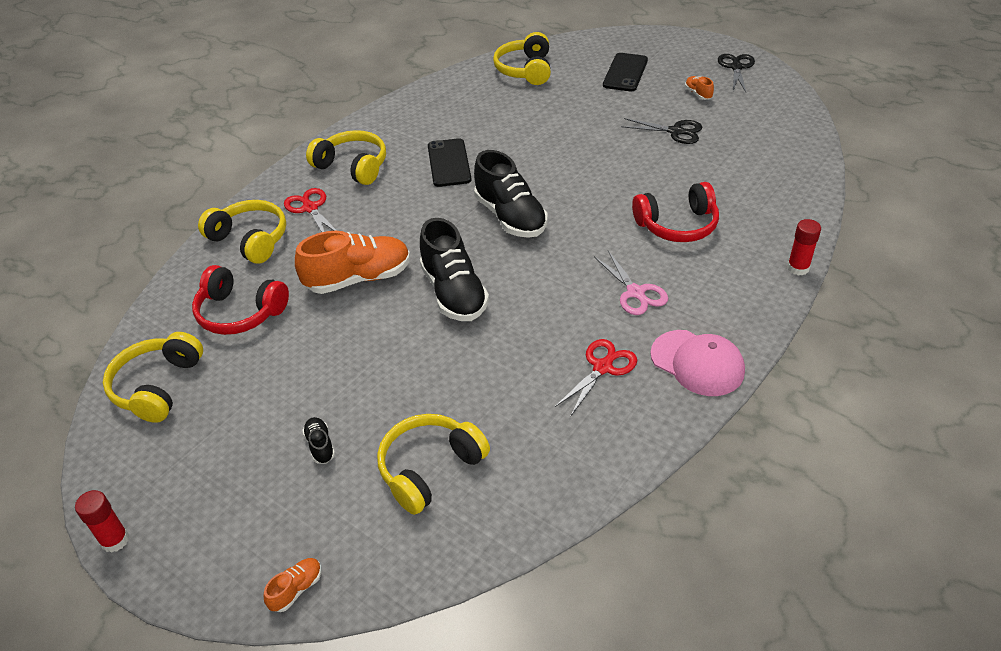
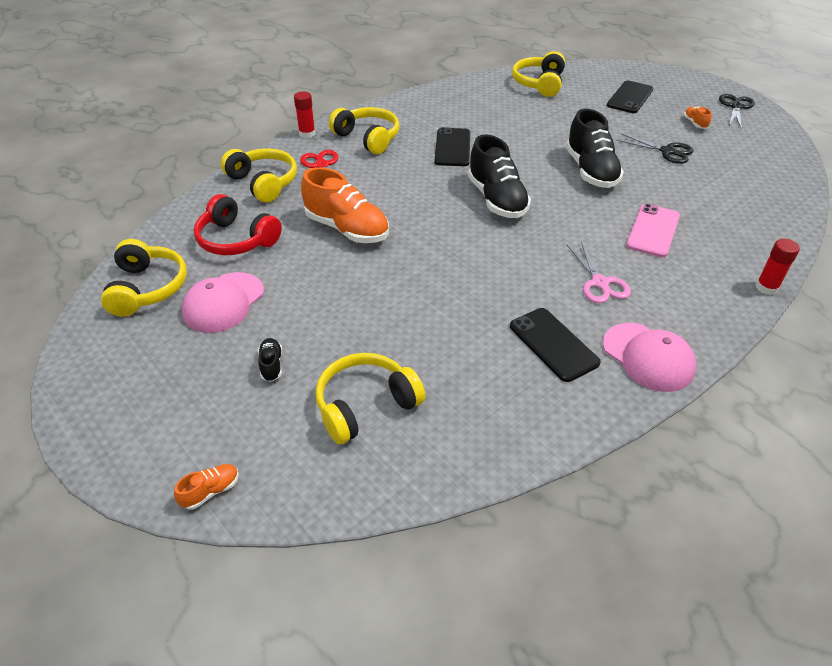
camera: 10 degrees right, 0 degrees up
red glue stick [75,490,129,553] -> red glue stick moved to [294,91,315,138]
yellow headphones [103,332,203,423] -> yellow headphones turned 150 degrees clockwise [101,239,187,316]
orange shoe [295,231,410,294] -> orange shoe turned 45 degrees clockwise [301,167,389,243]
black shoe [420,218,489,321] -> black shoe moved to [566,109,624,188]
red scissors [555,339,637,417] -> black phone [510,308,601,382]
red headphones [632,182,719,242] -> pink phone [626,204,680,257]
none -> pink cap [182,272,264,333]

